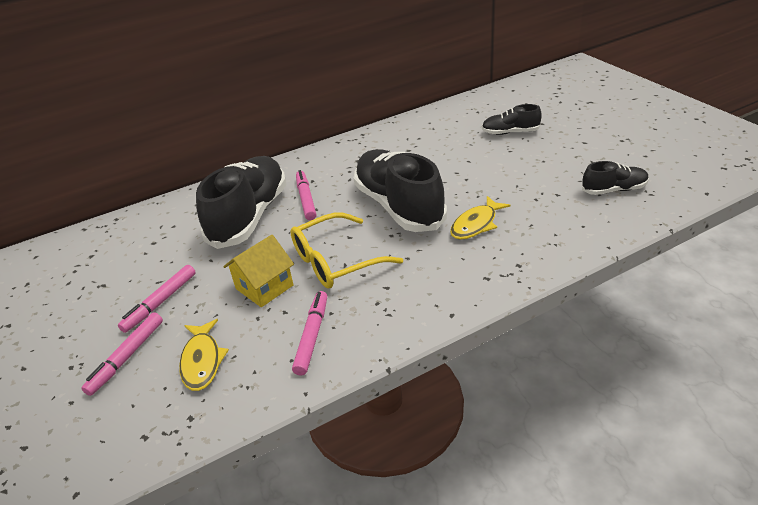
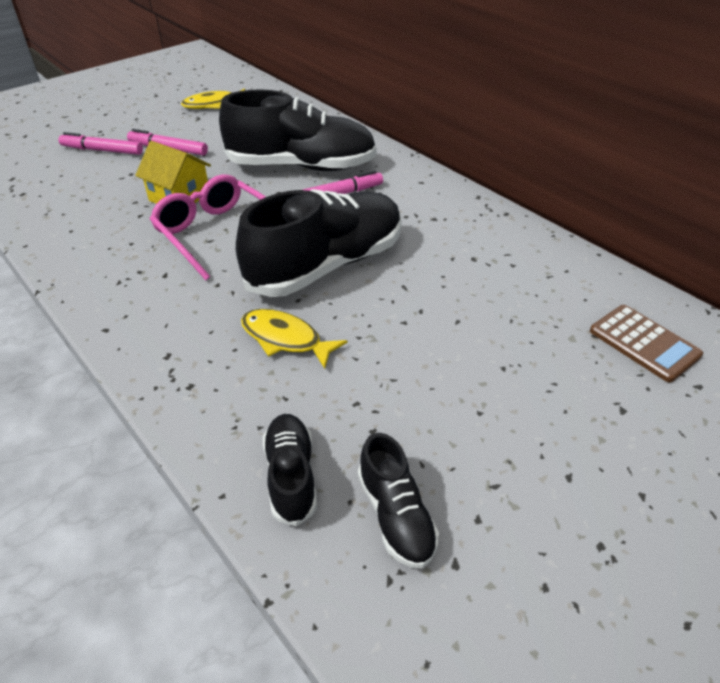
camera: 75 degrees right, 5 degrees up
yellow fish [179,319,229,391] -> yellow fish moved to [181,88,245,109]
yellow glasses [290,213,403,289] -> pink glasses [150,174,266,280]
pink marker [292,291,327,376] -> none
black shoe [482,104,542,135] -> black shoe moved to [263,414,317,526]
none -> brown calculator [590,305,703,382]

